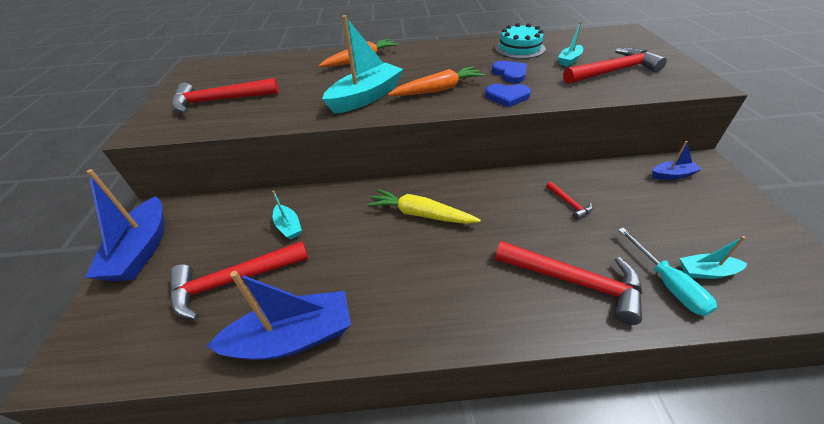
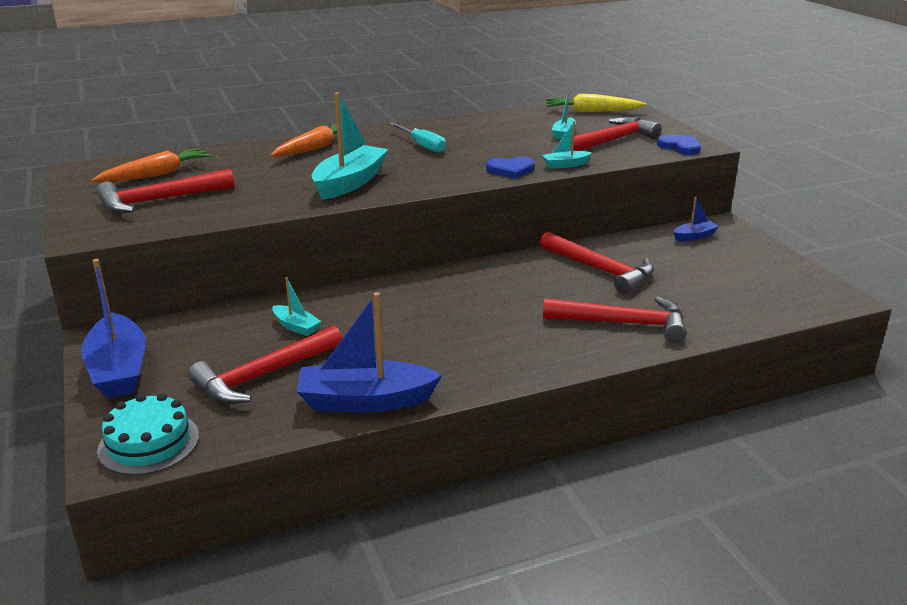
camera: 20 degrees left, 15 degrees down
blue boat [207,271,351,360] -> blue boat turned 150 degrees counterclockwise [297,292,442,413]
yellow carrot [367,189,481,224] -> yellow carrot moved to [546,94,646,112]
orange carrot [388,66,485,96] -> orange carrot moved to [92,148,212,182]
blue heart [492,61,527,83] -> blue heart moved to [657,135,701,155]
turquoise cake [495,23,546,59] -> turquoise cake moved to [97,393,199,475]
red hammer [546,182,593,220] -> red hammer [540,232,654,294], size x2.21
turquoise screwdriver [618,228,717,316] -> turquoise screwdriver moved to [389,122,446,153]
turquoise boat [680,236,748,279] -> turquoise boat moved to [542,121,592,169]

